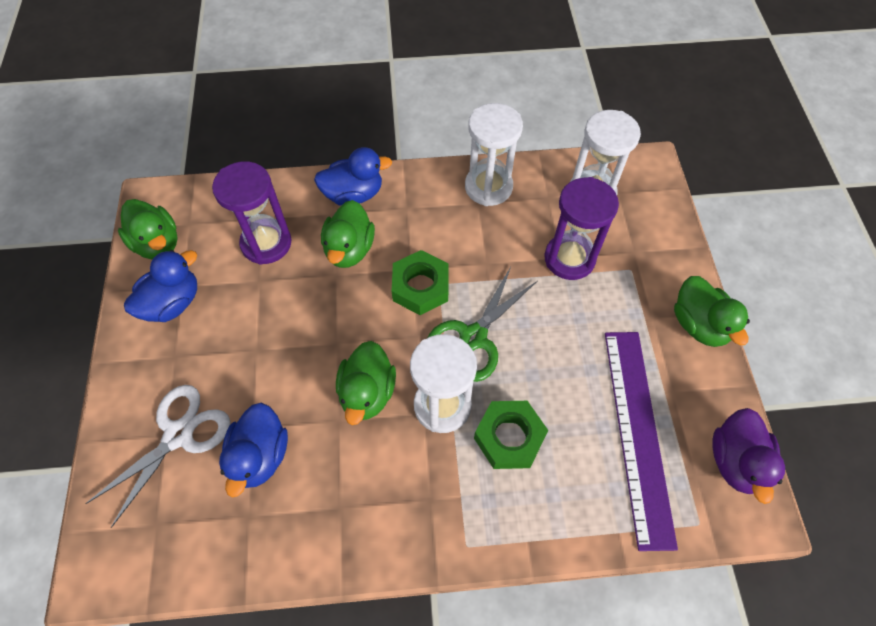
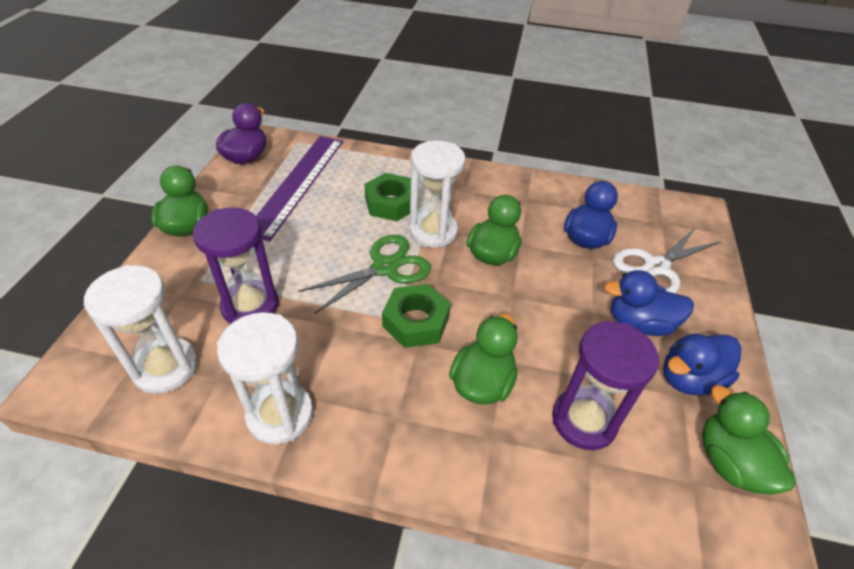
camera: 165 degrees left, 15 degrees down
blue duck [314,147,392,206] -> blue duck moved to [604,270,694,336]

